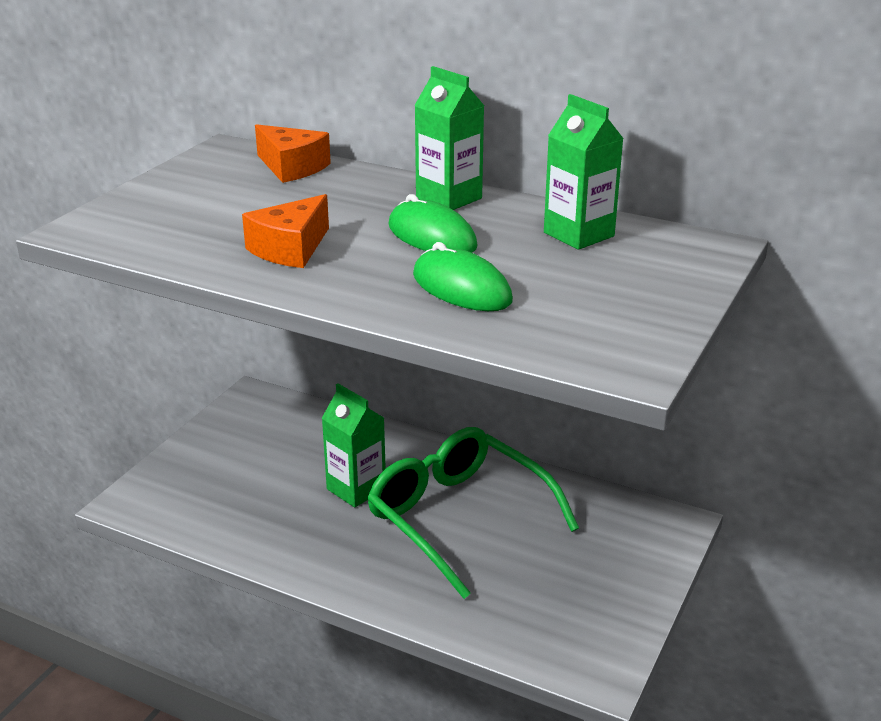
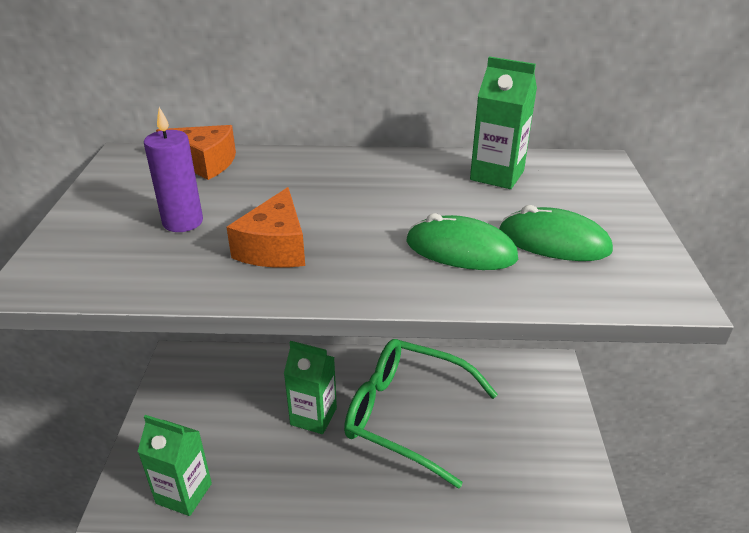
camera: 25 degrees left, 5 degrees up
green mouse [388,194,478,253] -> green mouse moved to [499,205,613,261]
green carton [414,66,484,210] -> green carton moved to [138,415,212,516]
none -> purple candle [144,107,203,232]

